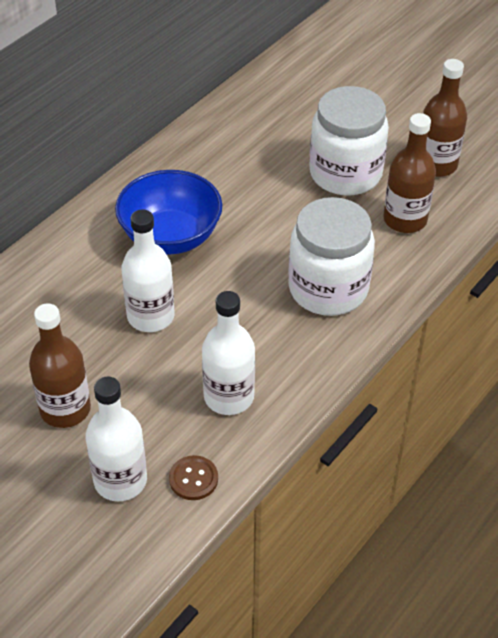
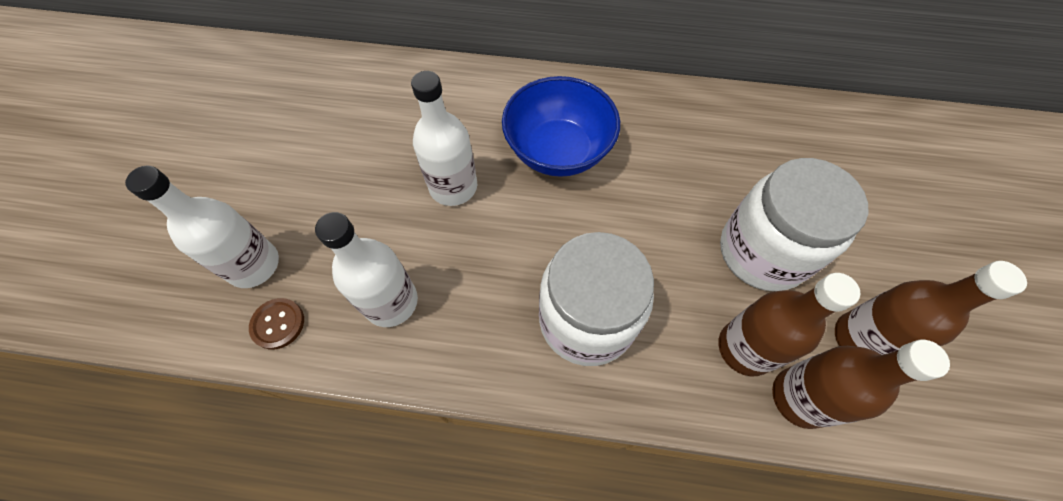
camera: 60 degrees right, 15 degrees up
brown bottle [29,304,91,428] -> brown bottle moved to [772,340,950,429]

